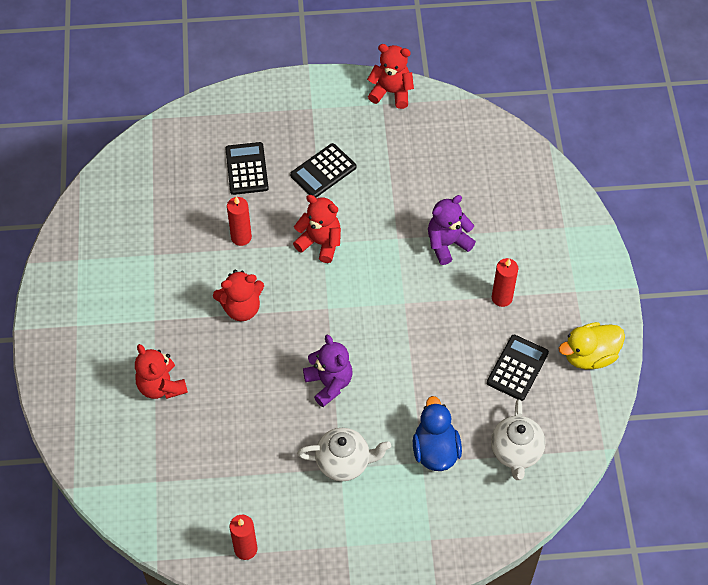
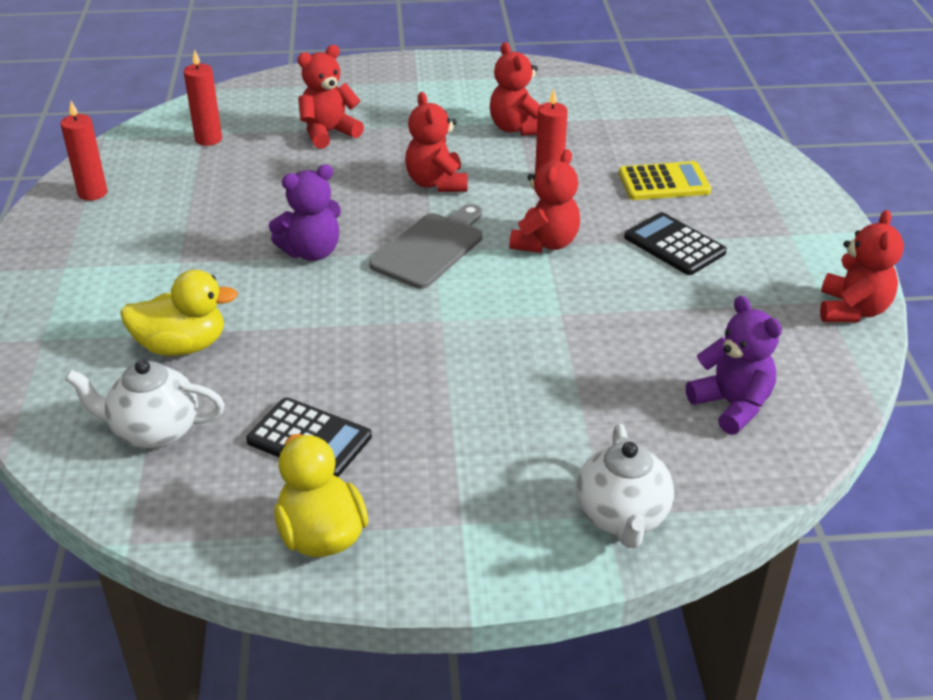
camera: 90 degrees right, 20 degrees down
black calculator [225,142,269,195] -> yellow calculator [619,161,711,200]
white teapot [297,428,391,481] -> white teapot moved to [576,424,674,548]
blue duck [413,396,462,471] -> yellow duck [120,270,238,356]
purple teddy bear [428,195,476,265] -> purple teddy bear moved to [686,296,782,435]
red candle [492,258,518,307] -> red candle moved to [184,49,222,146]
none -> grey cutting board [369,204,482,289]
none -> red teddy bear [490,42,540,136]

